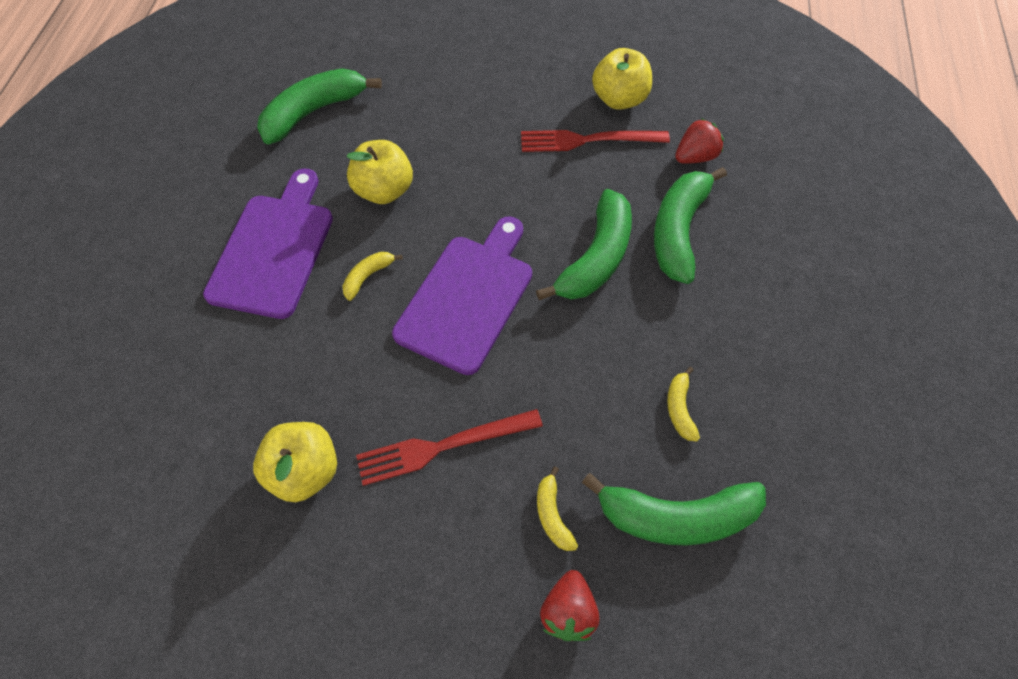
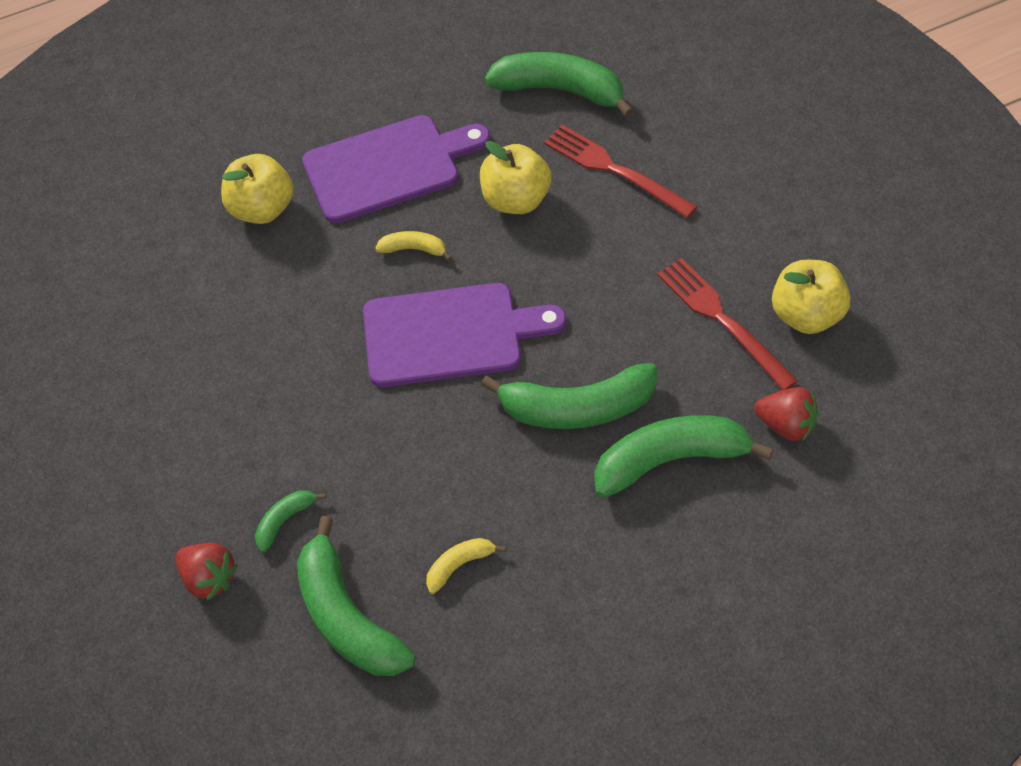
camera: 60 degrees right, 5 degrees down
yellow apple [253,422,337,502] -> yellow apple moved to [221,154,294,224]
red fork [356,409,543,486] -> red fork moved to [544,125,697,218]
yellow banana [537,466,578,551] -> green banana [255,490,326,553]
red strawberry [540,570,599,641] -> red strawberry turned 120 degrees counterclockwise [175,543,238,601]

